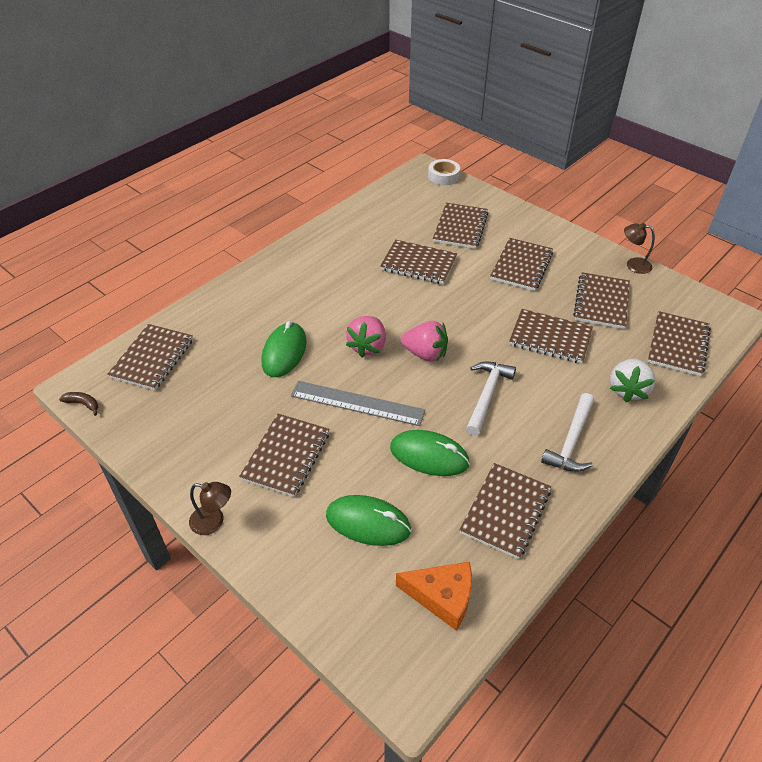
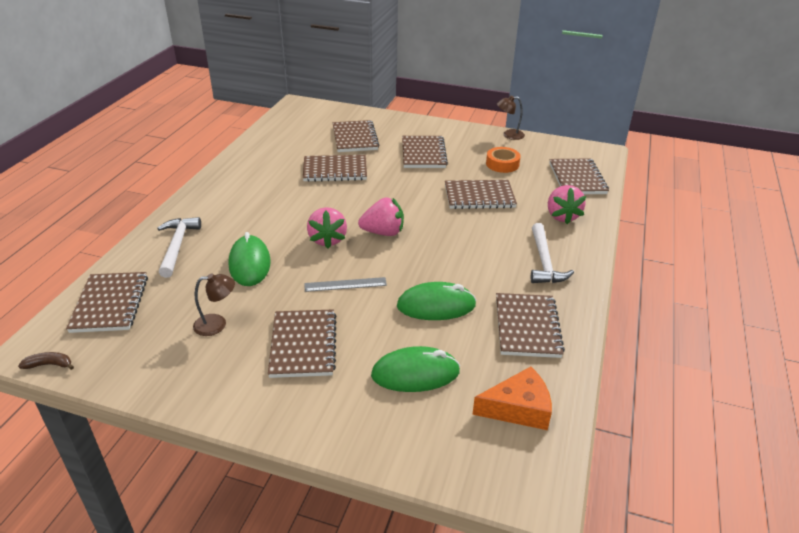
camera: 25 degrees left, 10 degrees down
brown lamp [189,482,231,535] -> brown lamp moved to [193,273,235,336]
grey ruler [291,381,425,426] -> grey ruler [304,277,387,292], size x0.61
white tape [428,159,460,185] -> none
white hammer [466,361,516,436] -> white hammer moved to [157,217,201,278]
brown notebook [573,272,630,329] -> orange tape [486,147,521,173]
white strawberry [610,359,656,402] -> pink strawberry [548,185,586,224]

